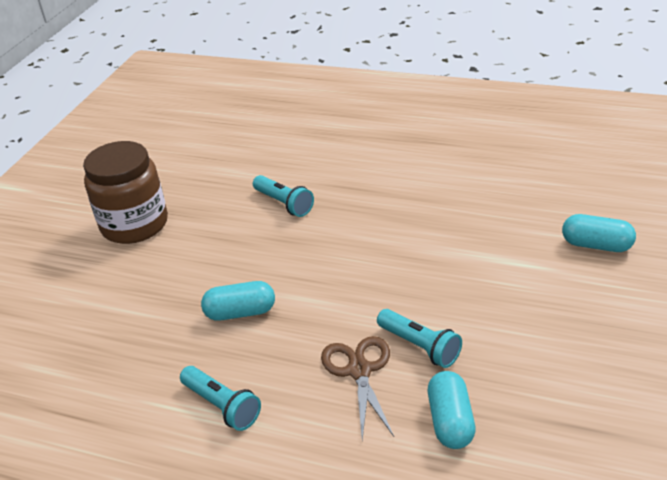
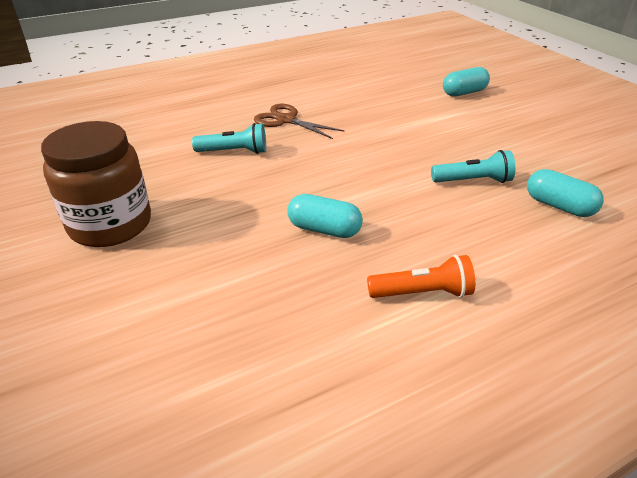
camera: 50 degrees left, 0 degrees up
turquoise flashlight [180,366,261,431] -> orange flashlight [367,255,475,298]
turquoise capsule [201,281,275,321] -> turquoise capsule turned 75 degrees clockwise [287,194,363,238]
brown scissors [321,336,394,440] -> brown scissors moved to [254,104,345,139]

